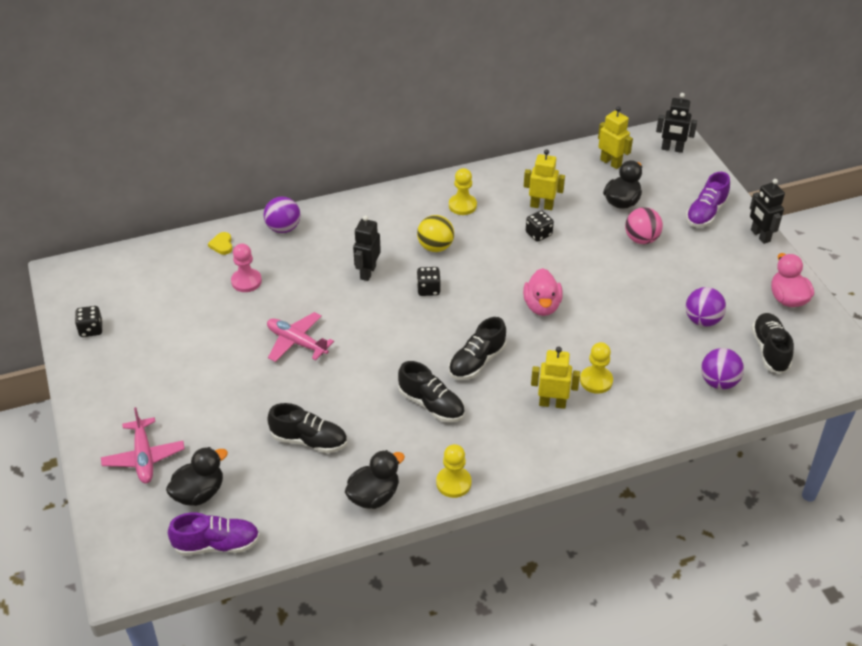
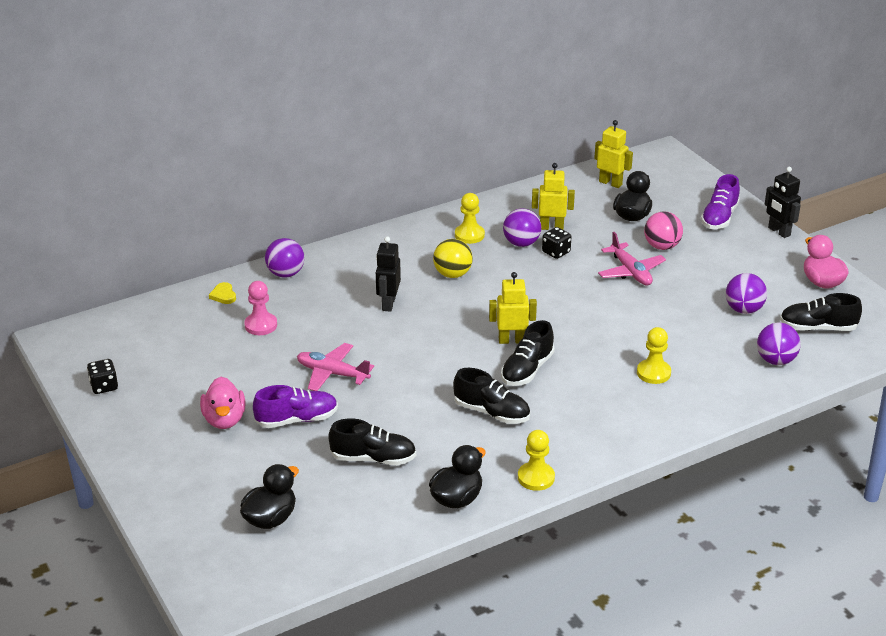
camera: 10 degrees left, 10 degrees down
pink plane [101,407,185,484] -> pink plane moved to [598,232,666,285]
purple shoe [168,512,260,556] -> purple shoe moved to [253,385,338,428]
black dice [417,267,441,296] -> none
pink duck [523,268,563,316] -> pink duck moved to [200,377,246,429]
yellow robot [531,347,580,409] -> yellow robot moved to [489,272,537,344]
black robot [656,93,697,153] -> none
black shoe [751,313,794,374] -> black shoe turned 75 degrees counterclockwise [780,293,862,331]
none -> purple ball [503,208,541,247]

